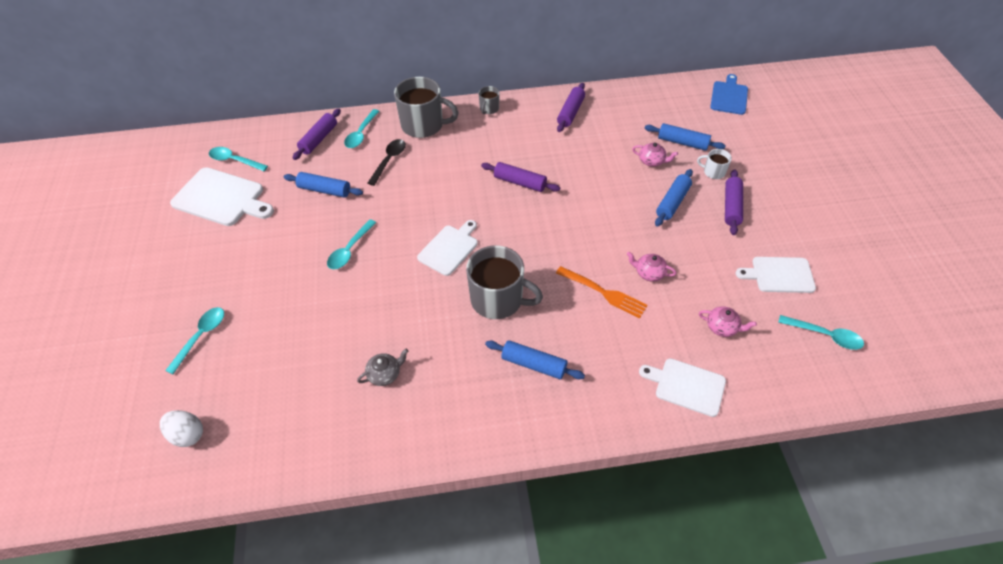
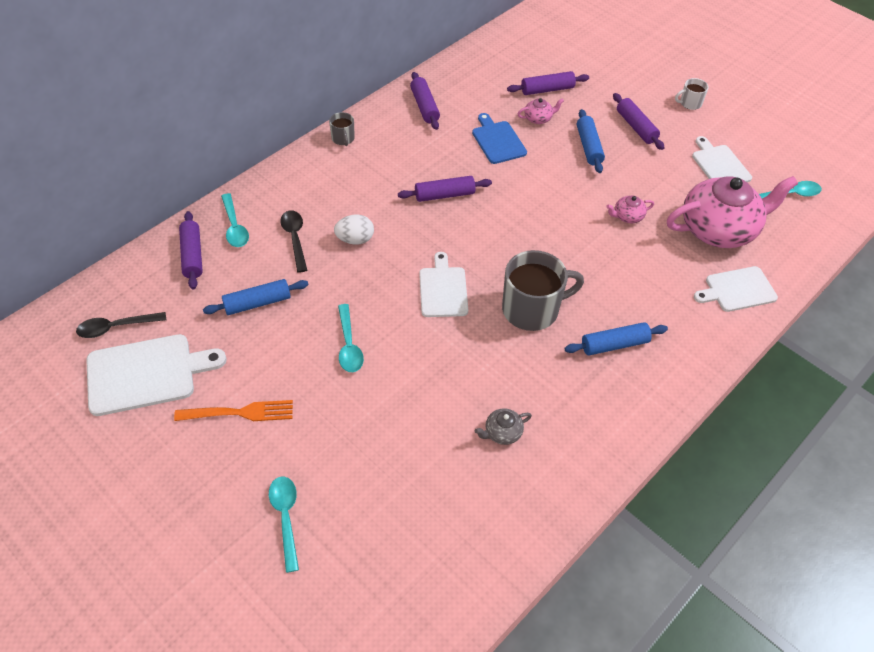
camera: 40 degrees left, 0 degrees up
white egg [160,410,203,447] -> white egg moved to [334,215,374,245]
turquoise spoon [209,147,268,171] -> black spoon [76,312,166,338]
grey teapot [357,349,408,386] -> grey teapot turned 135 degrees counterclockwise [475,408,532,445]
grey mug [394,77,459,138] -> none
orange fork [556,266,648,318] -> orange fork moved to [174,400,293,421]
blue rolling pin [645,123,725,151] -> purple rolling pin [507,71,589,95]
white mug [697,149,732,179] -> white mug moved to [675,78,709,110]
pink teapot [699,306,757,337] -> pink teapot [667,176,798,248], size x2.49
blue cutting board [710,74,748,115] -> blue cutting board moved to [472,113,527,164]
white cutting board [736,257,816,293] -> white cutting board turned 105 degrees clockwise [692,136,752,182]

